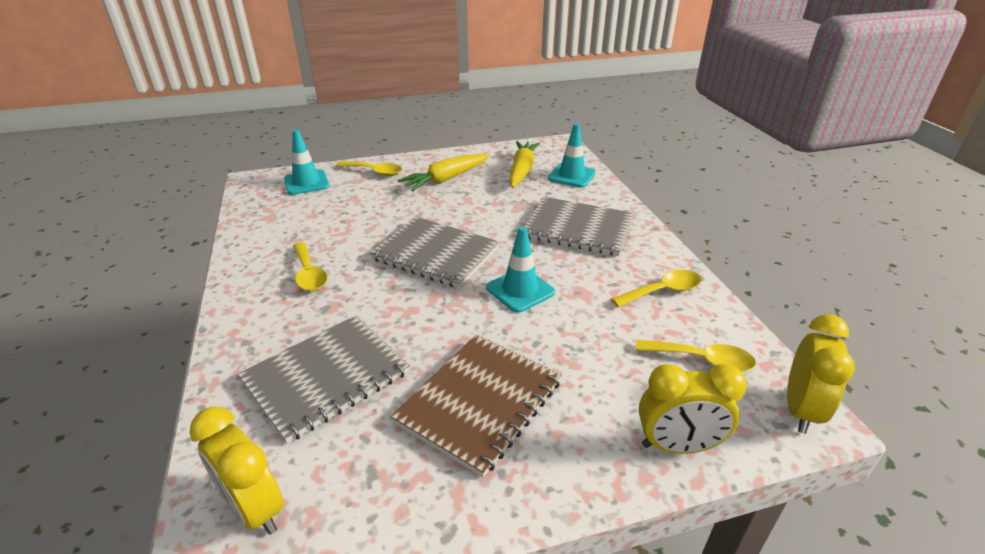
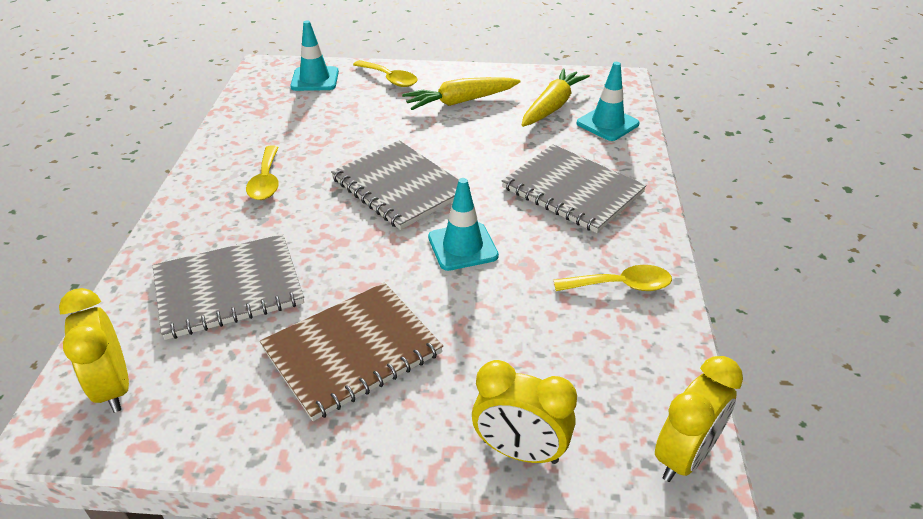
camera: 20 degrees right, 5 degrees up
yellow spoon [636,340,756,372] -> none

